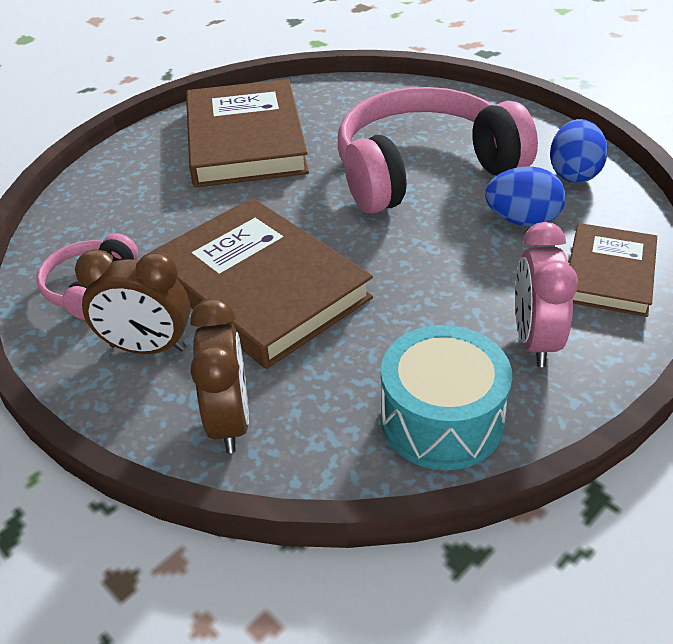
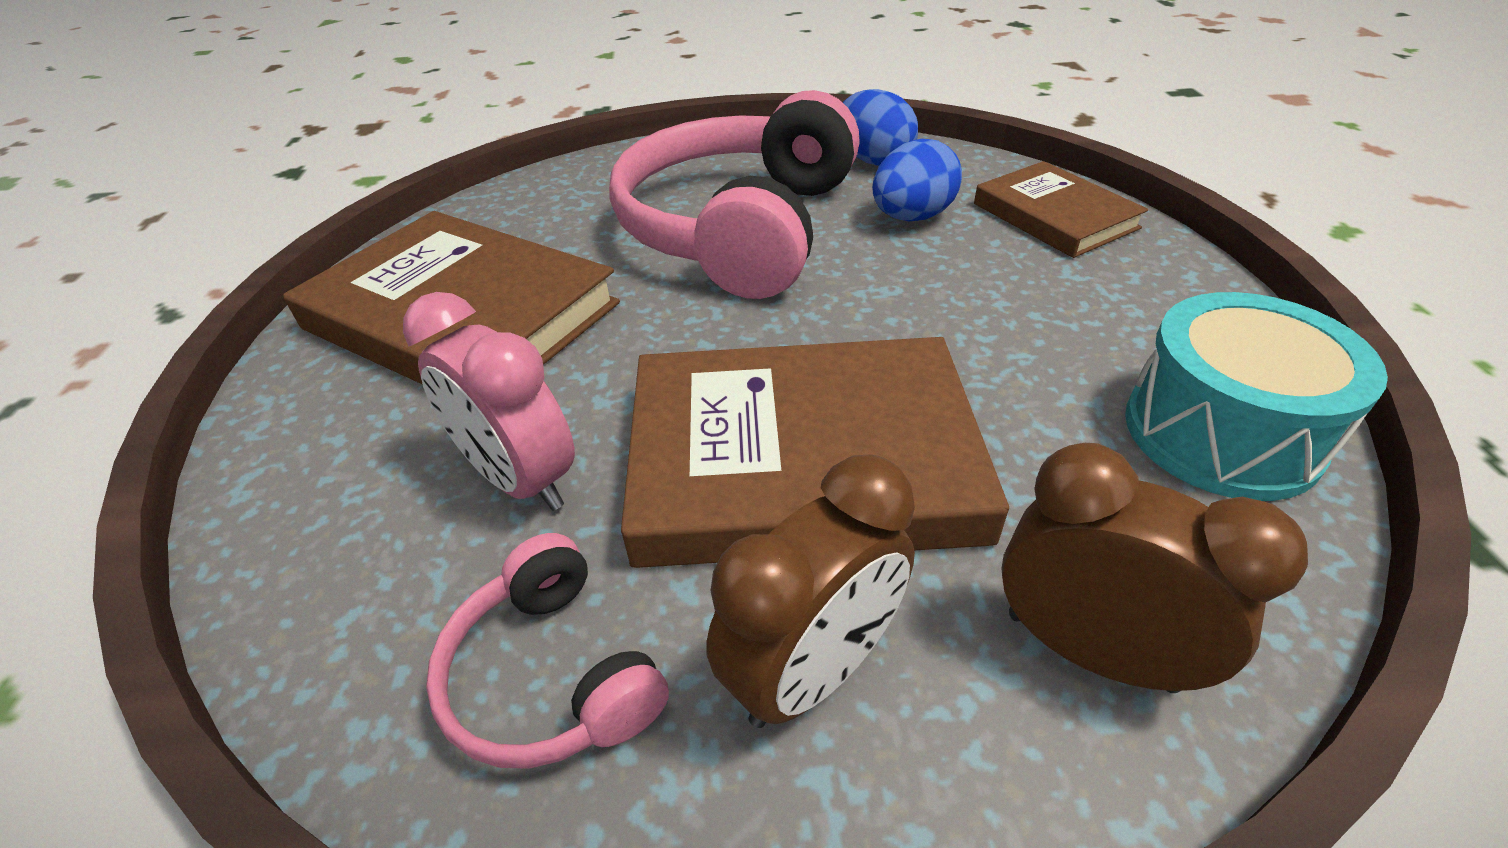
camera: 50 degrees left, 0 degrees up
pink clock [515,222,578,367] -> pink clock moved to [403,292,575,511]

